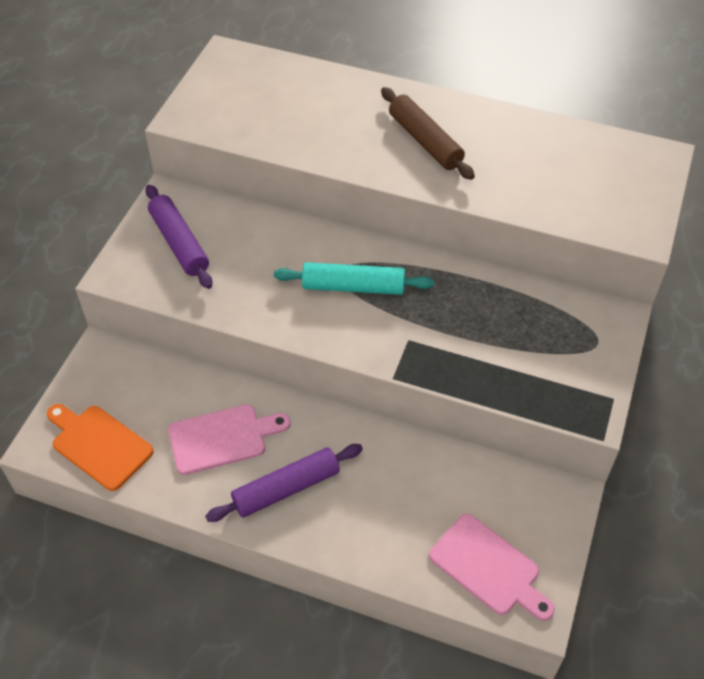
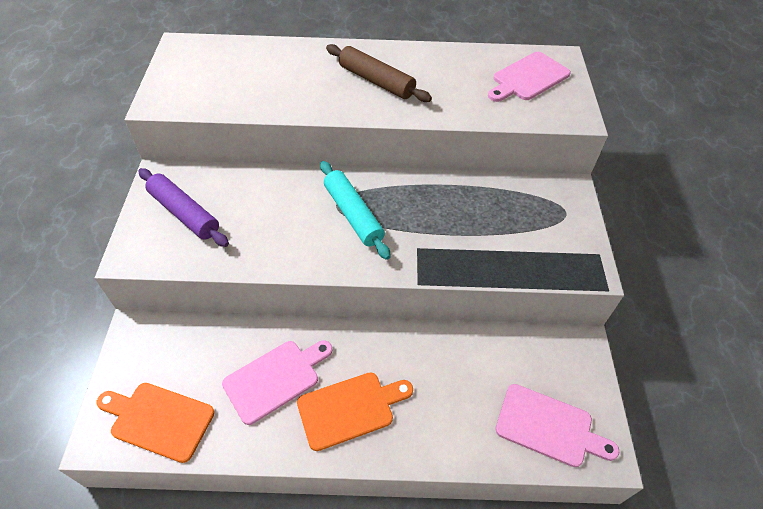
camera: 20 degrees left, 0 degrees up
purple rolling pin [205,444,363,522] -> orange cutting board [297,372,413,451]
turquoise rolling pin [274,262,434,295] -> turquoise rolling pin turned 75 degrees clockwise [320,161,391,260]
none -> pink cutting board [488,52,571,102]

